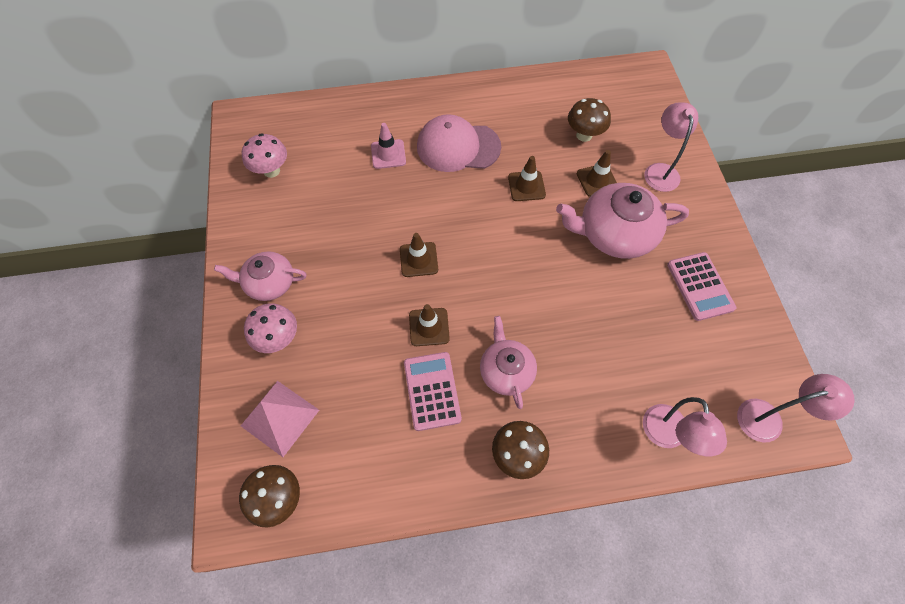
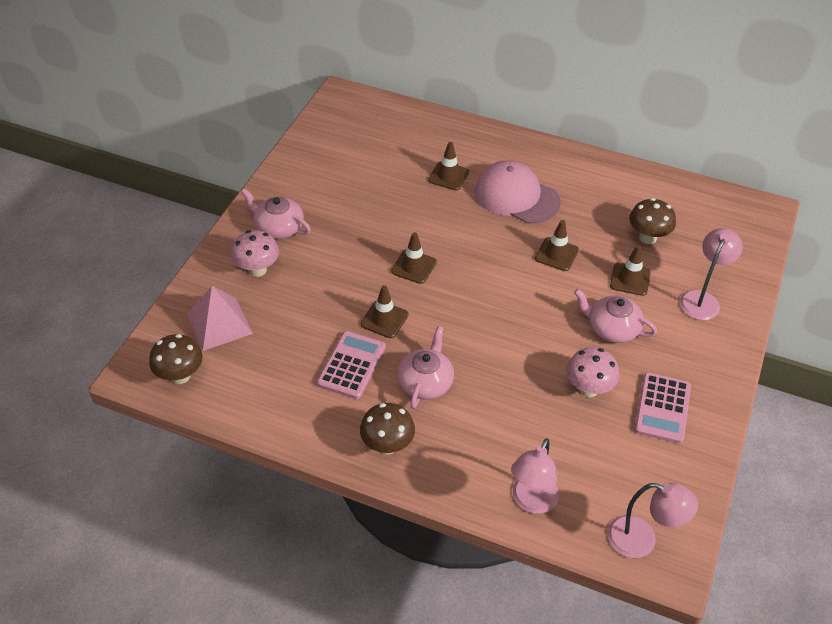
camera: 30 degrees right, 15 degrees down
pink mushroom [242,133,287,178] -> pink mushroom moved to [566,347,619,397]
pink traffic cone [371,123,406,169] -> brown traffic cone [428,142,469,191]
pink teapot [556,183,689,259] -> pink teapot [574,289,657,343], size x0.62

